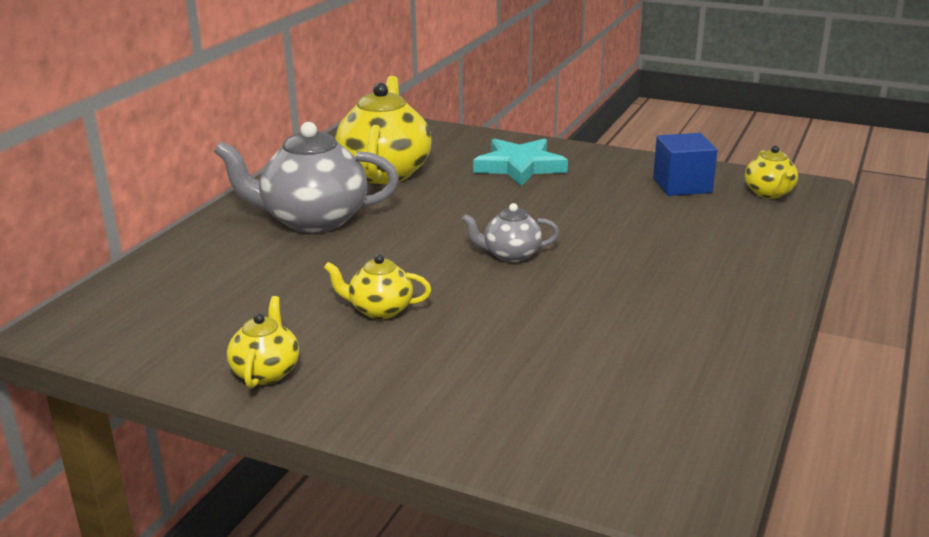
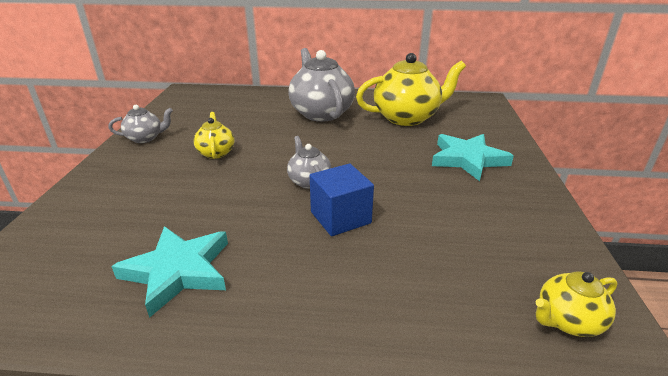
camera: 70 degrees right, 5 degrees up
yellow teapot [227,296,299,388] -> grey teapot [109,105,173,143]
blue cube [653,133,717,196] -> blue cube moved to [310,163,374,236]
none -> turquoise star [111,226,228,318]

